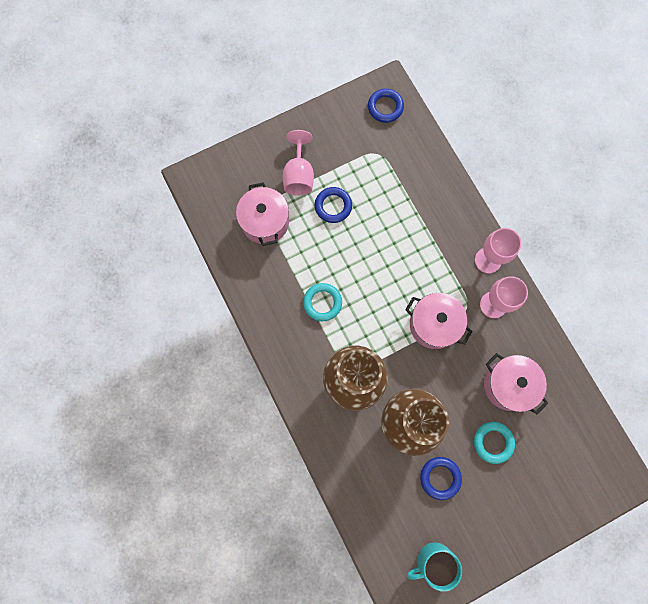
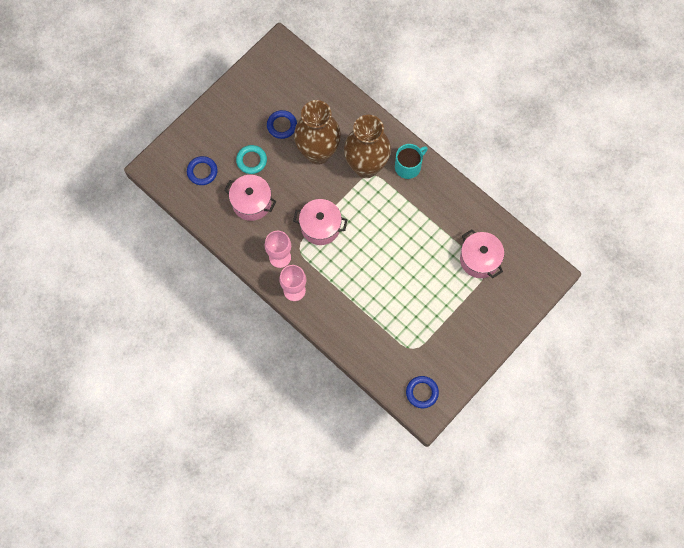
camera: 160 degrees right, 5 degrees down
pink goblet [283,130,314,195] -> none
turquoise ring [303,283,342,321] -> none
blue ring [315,187,352,223] -> blue ring moved to [187,156,218,185]
turquoise mug [407,542,462,592] -> turquoise mug moved to [395,144,428,179]

